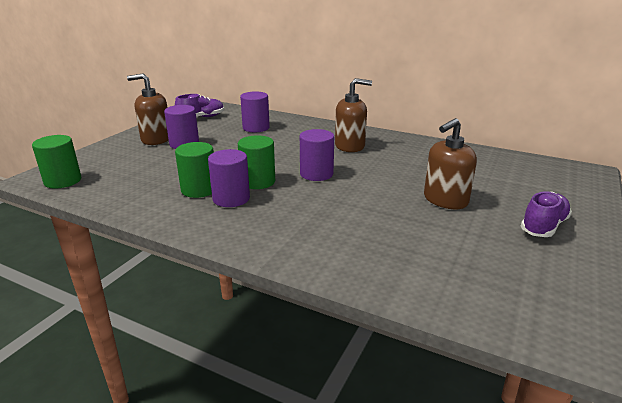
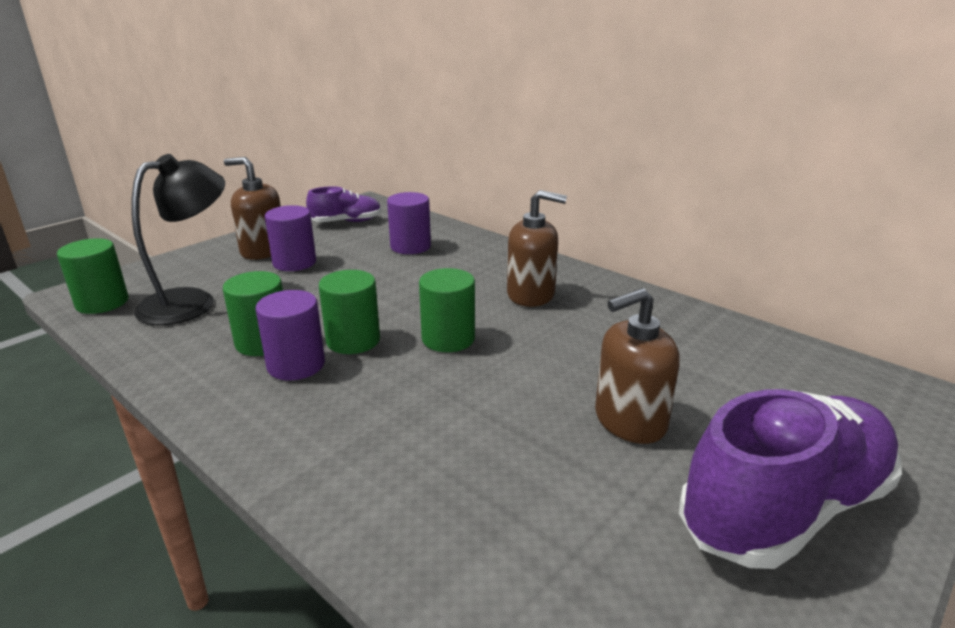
camera: 15 degrees right, 0 degrees up
purple cylinder [300,129,334,181] -> green cylinder [419,268,475,352]
purple shoe [521,192,572,237] -> purple shoe [679,389,902,569], size x1.87
none -> black lamp [132,154,225,325]

